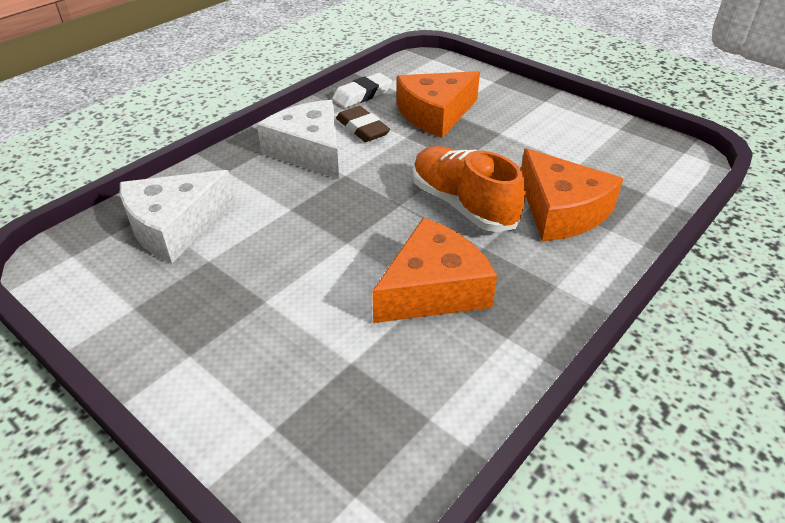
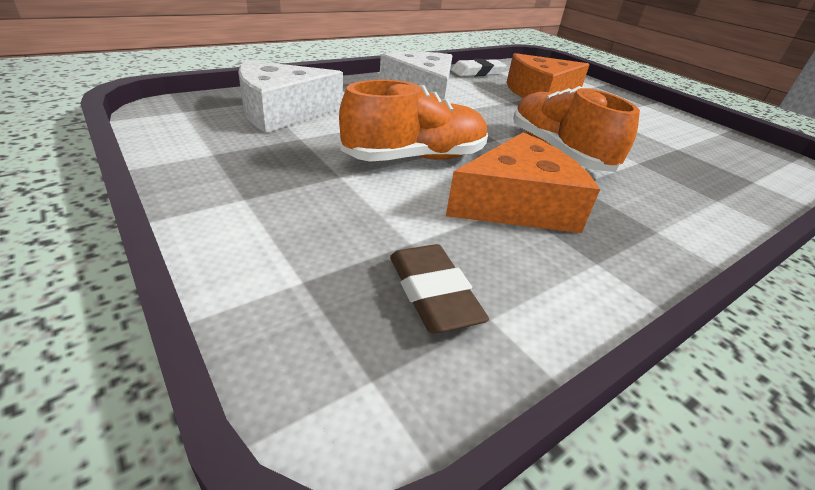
camera: 10 degrees right, 5 degrees down
brown eraser [336,106,390,142] -> brown eraser moved to [390,244,489,333]
orange cheese [521,148,623,241] -> none
none -> orange shoe [339,80,488,162]

